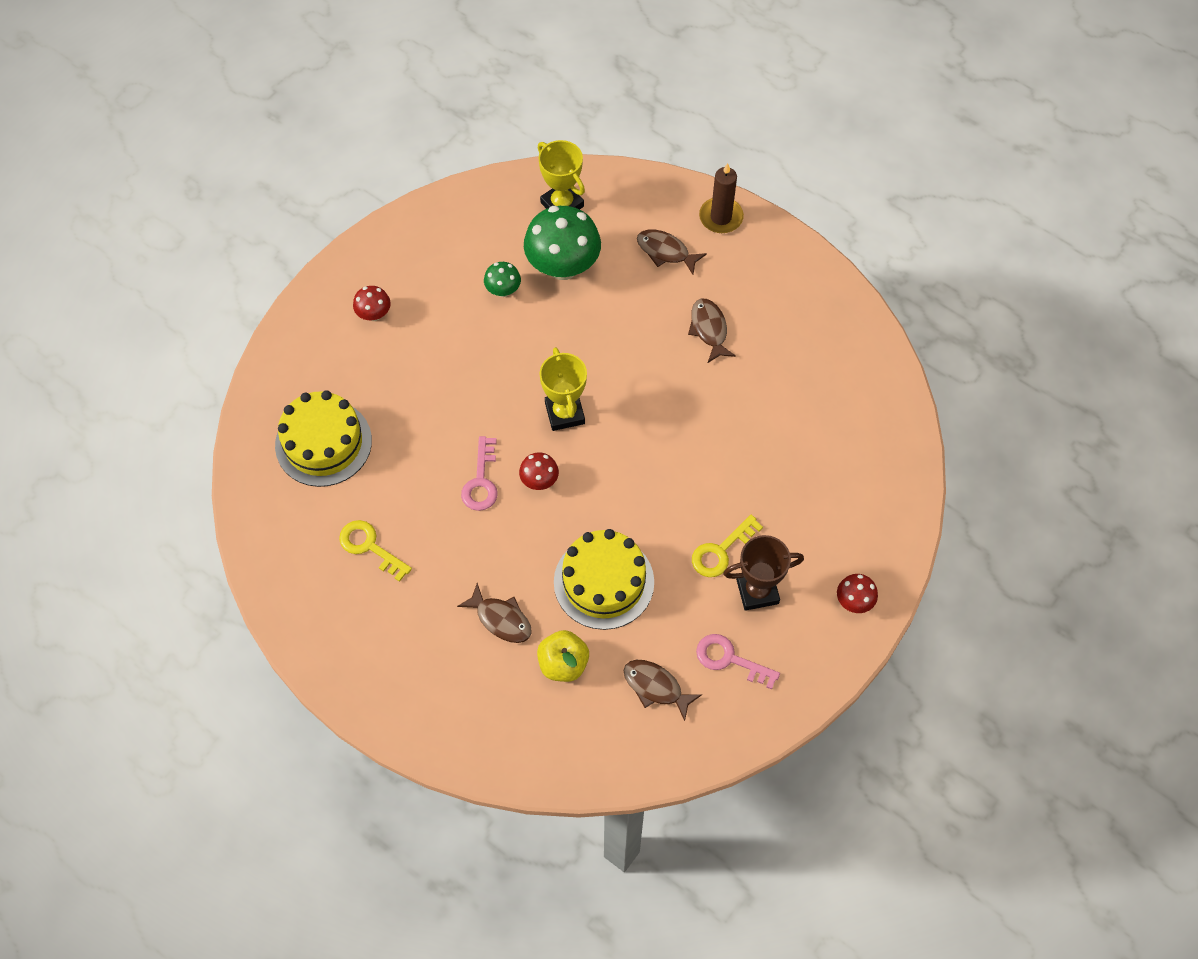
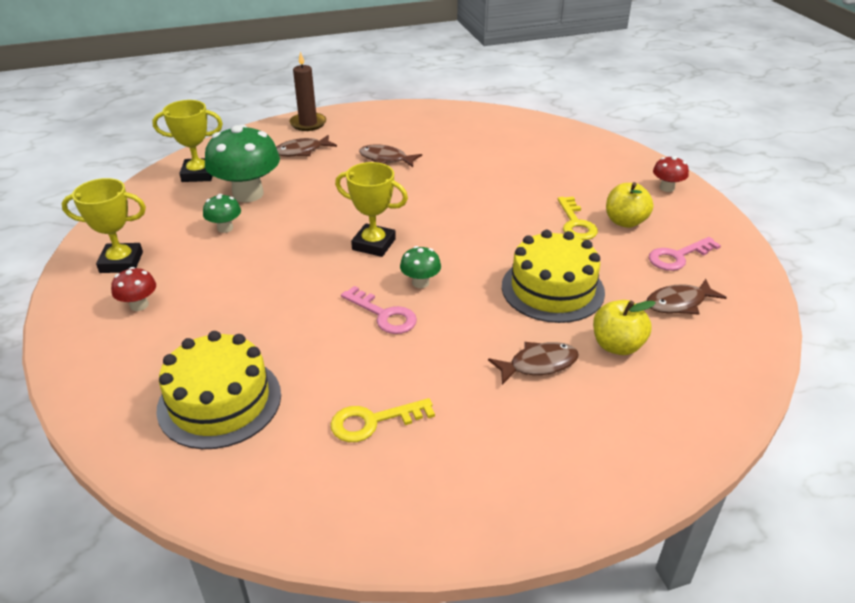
camera: 55 degrees left, 25 degrees down
red mushroom [519,453,559,490] -> green mushroom [400,246,441,288]
brown trophy [723,535,804,611] -> yellow apple [606,182,654,228]
none -> yellow trophy [61,178,146,273]

